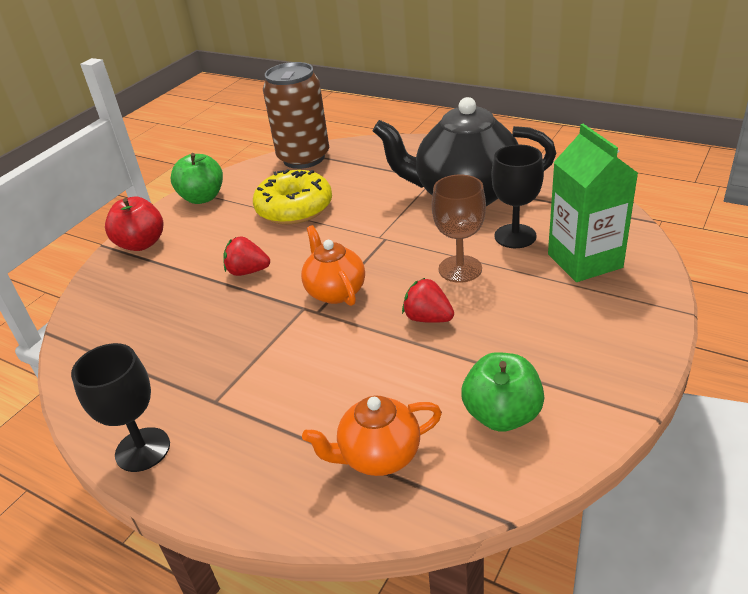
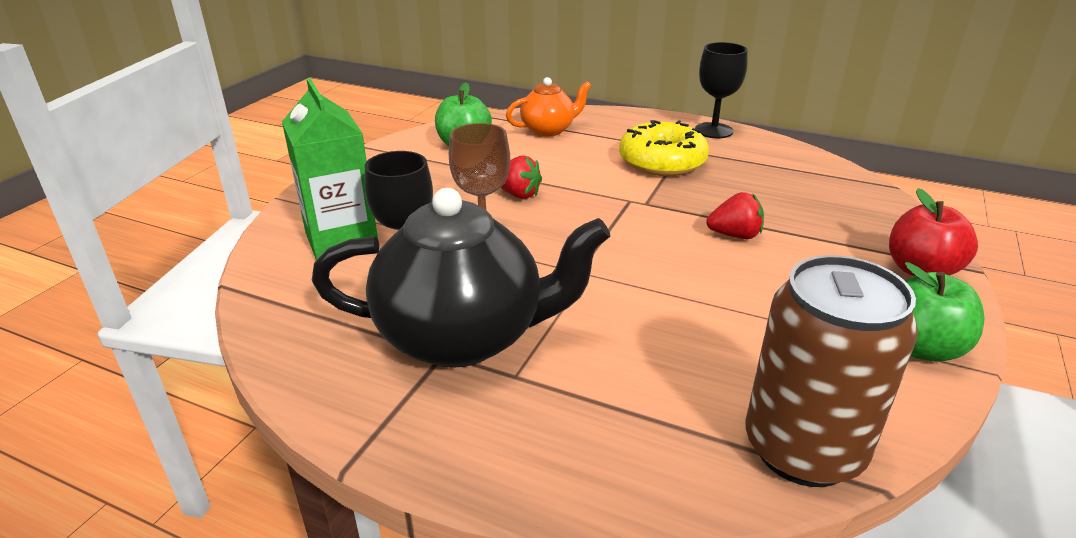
camera: 170 degrees right, 5 degrees down
yellow donut [253,169,332,225] -> yellow donut moved to [619,120,709,176]
orange teapot [301,225,365,306] -> none

